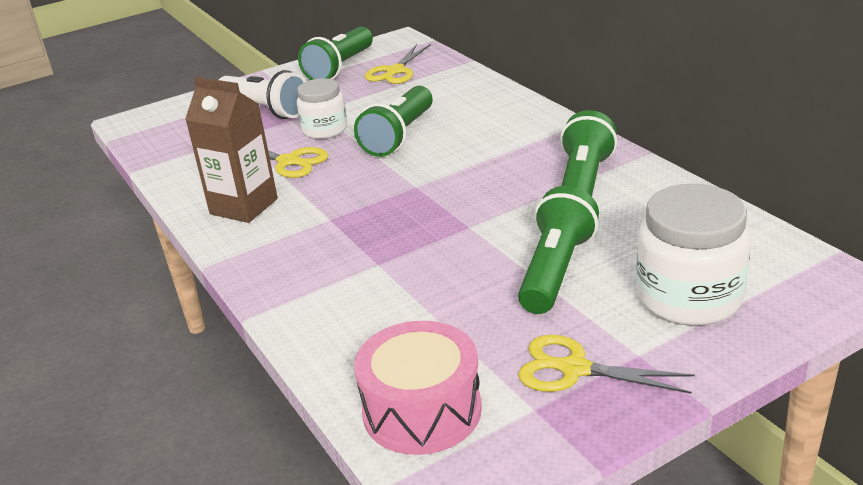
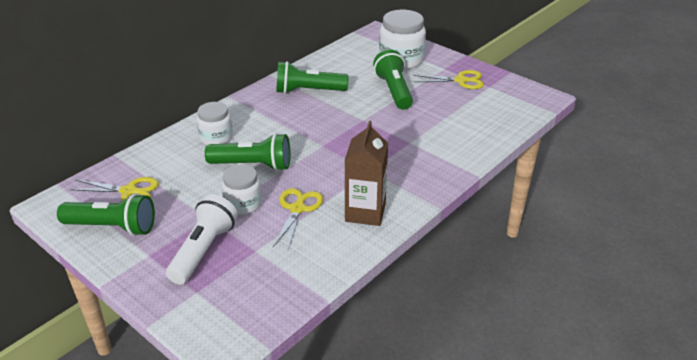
camera: 110 degrees left, 5 degrees up
pink drum [354,321,482,455] -> none
green flashlight [518,186,599,314] -> green flashlight turned 75 degrees clockwise [373,50,413,110]
yellow scissors [518,335,695,394] -> yellow scissors turned 90 degrees counterclockwise [413,70,484,89]
none -> white jar [197,102,233,145]

